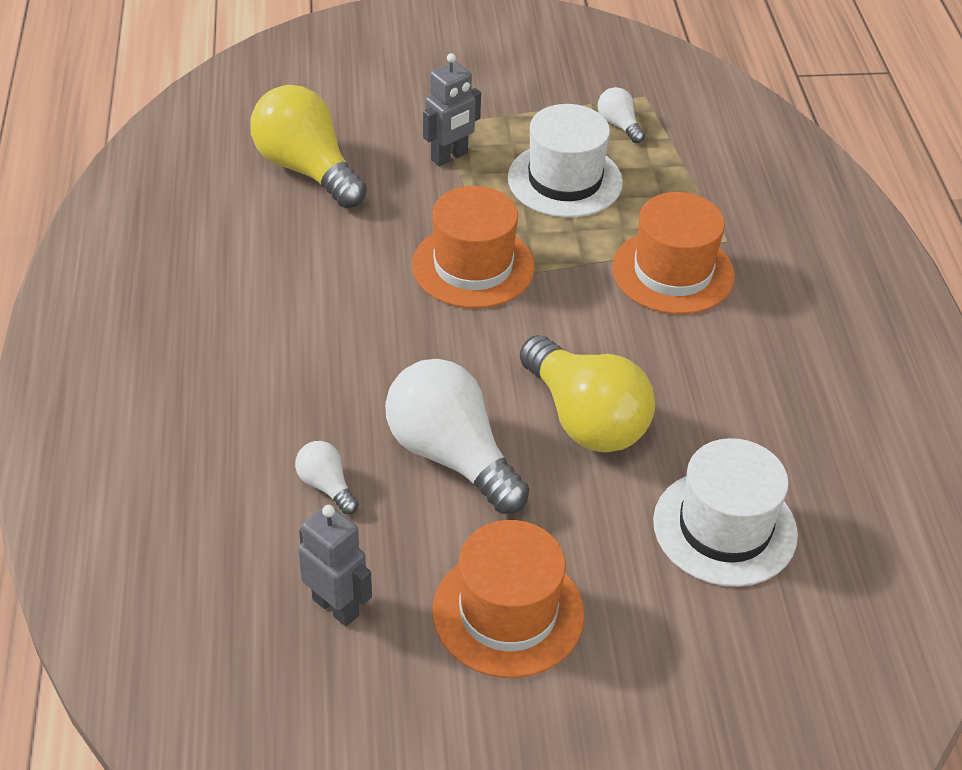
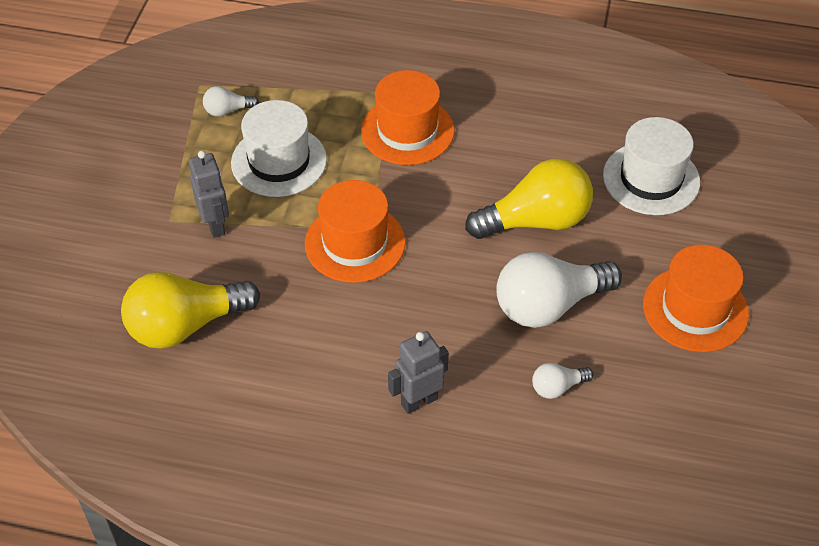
camera: 70 degrees left, 5 degrees up
grey robot [298,504,372,626] -> grey robot moved to [388,331,449,414]

